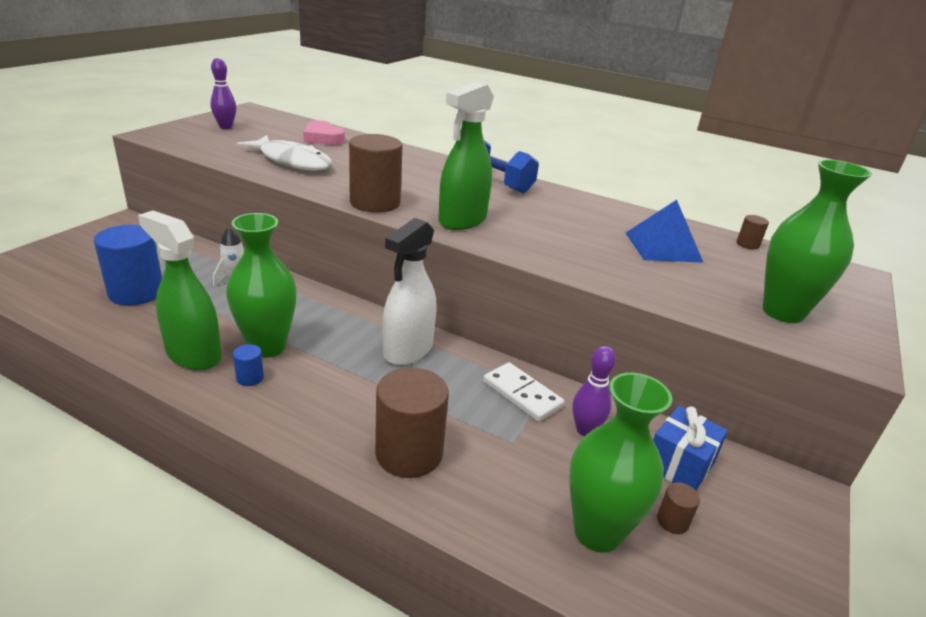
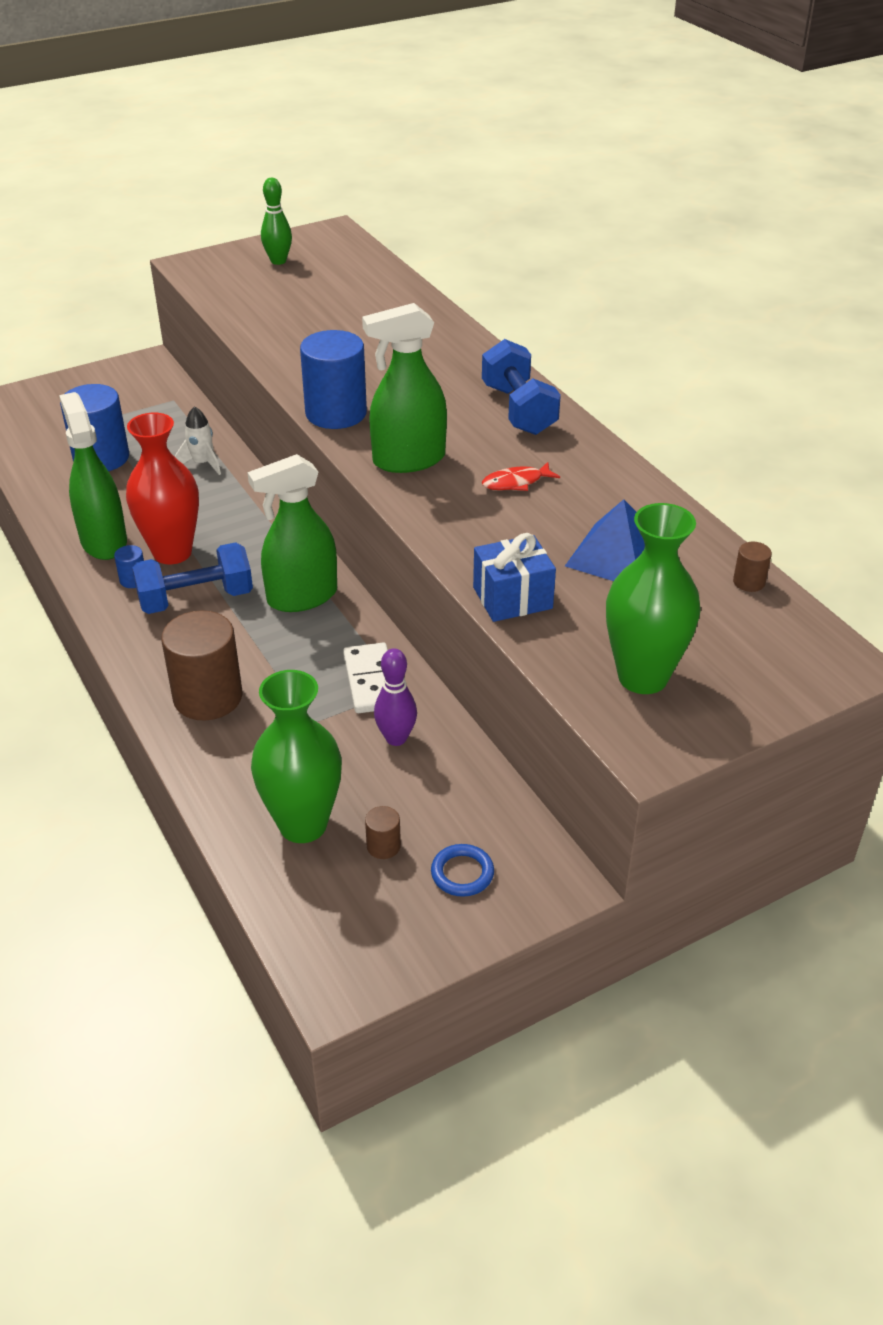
camera: 35 degrees right, 10 degrees up
purple bowling pin [210,58,236,129] -> green bowling pin [261,178,292,265]
green vase [226,213,297,358] -> red vase [126,412,199,564]
white fish [236,135,332,170] -> none
pink heart [303,120,345,145] -> none
brown cylinder [349,134,402,213] -> blue cylinder [300,330,367,429]
white spray bottle [383,218,436,365] -> green spray bottle [247,454,337,612]
blue gift [653,406,728,490] -> blue gift moved to [473,533,556,622]
none -> blue dumbbell [132,542,253,614]
none -> blue ring [431,844,494,897]
none -> red fish [482,462,560,491]

